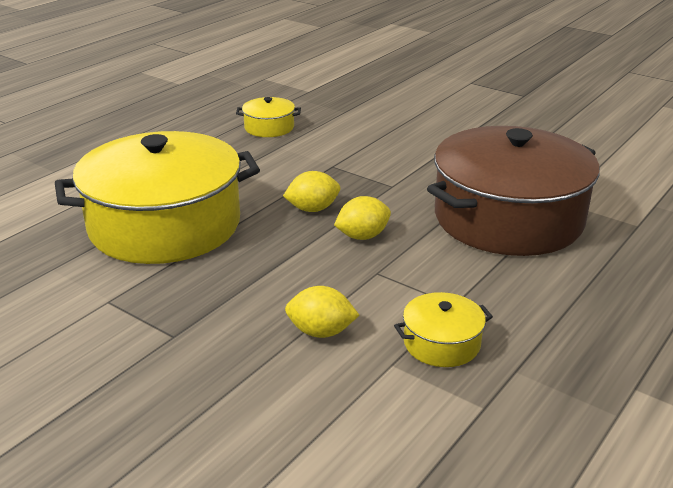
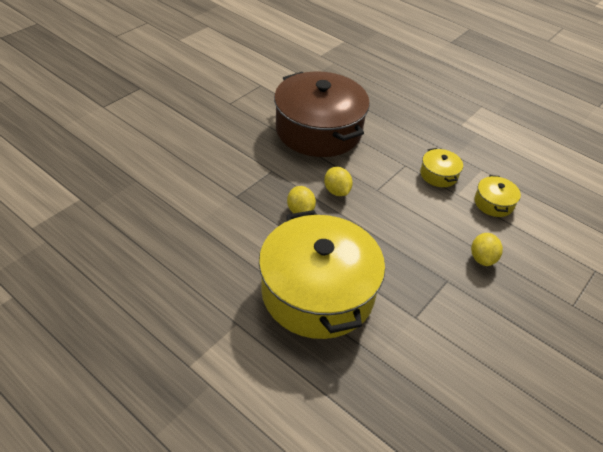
camera: 90 degrees left, 15 degrees up
yellow pot [236,97,301,137] -> yellow pot moved to [474,175,521,217]
yellow lemon [285,286,359,338] -> yellow lemon moved to [471,233,503,266]

